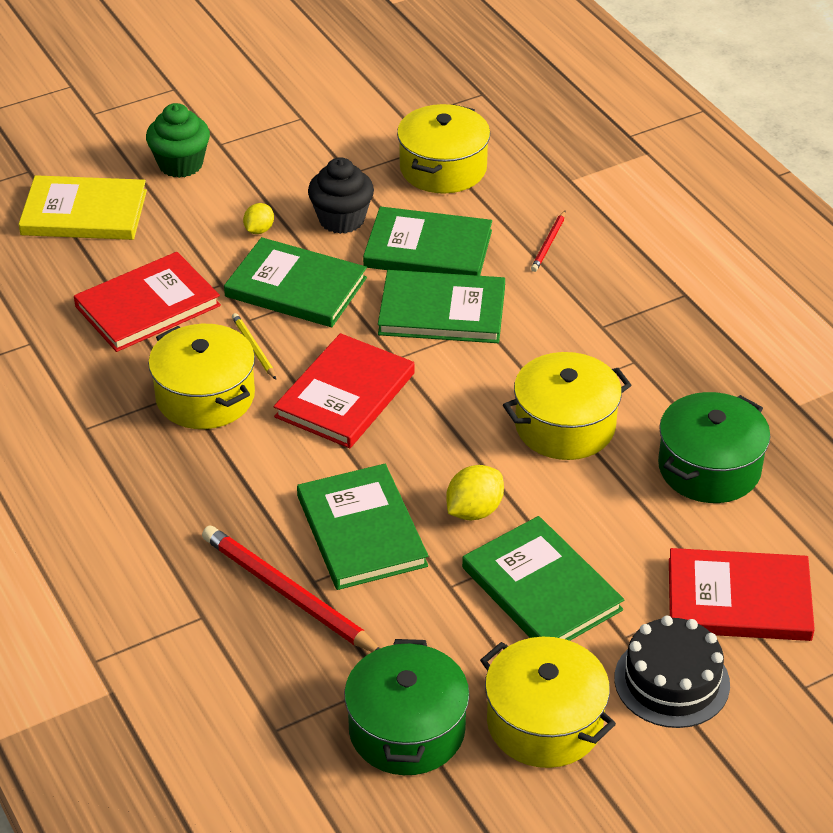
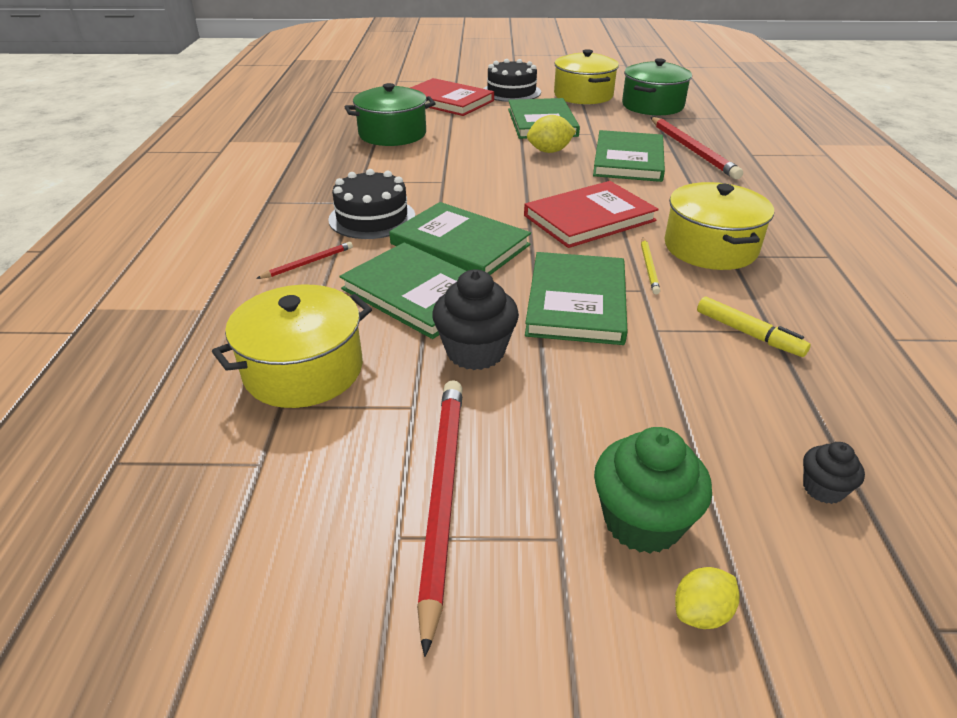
camera: 150 degrees left, 5 degrees down
yellow book [19,175,147,240] -> black cupcake [803,442,865,504]
red book [74,252,221,352] -> yellow marker [697,296,811,357]
green book [224,237,367,327] -> green book turned 45 degrees clockwise [525,252,627,345]
yellow lemon [243,203,274,234] -> yellow lemon moved to [675,567,739,629]
yellow pot [503,352,631,460] -> none
none -> black cake [328,169,415,239]
none -> red pencil [417,380,463,657]

